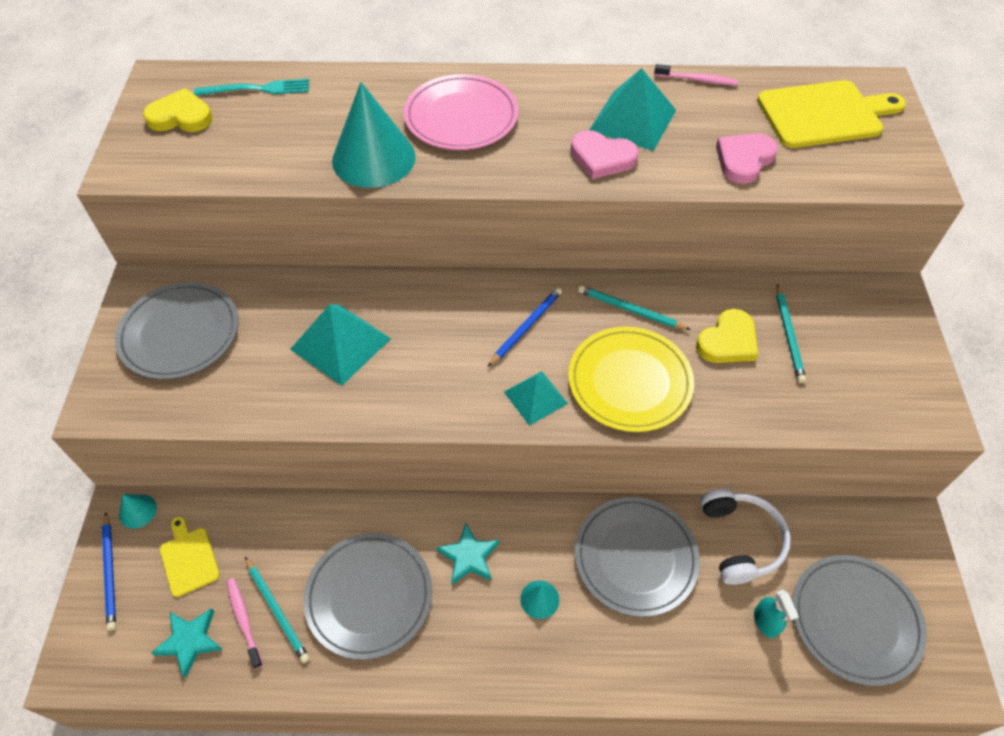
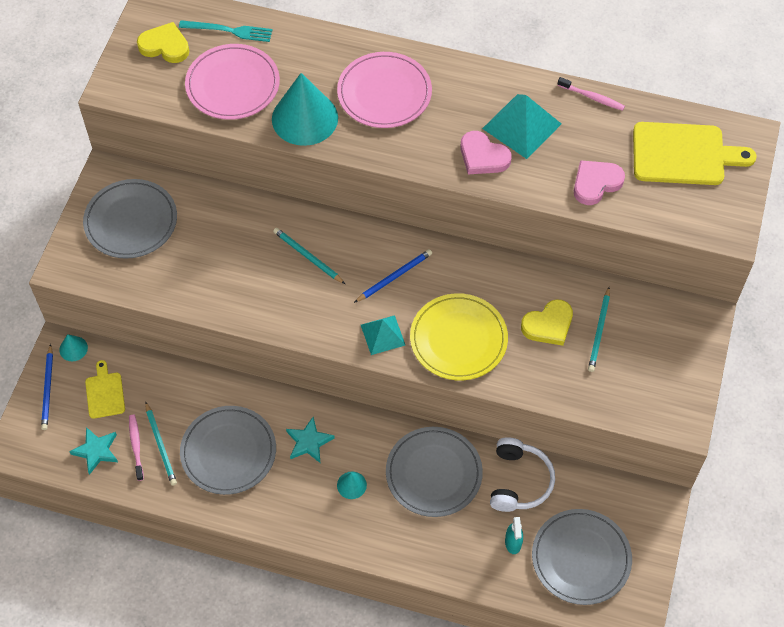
camera: 15 degrees right, 5 degrees up
turquoise pyramid [290,304,391,386] -> none
turquoise pencil [578,285,691,330] -> turquoise pencil moved to [273,228,345,284]
none -> pink plate [185,44,280,120]

